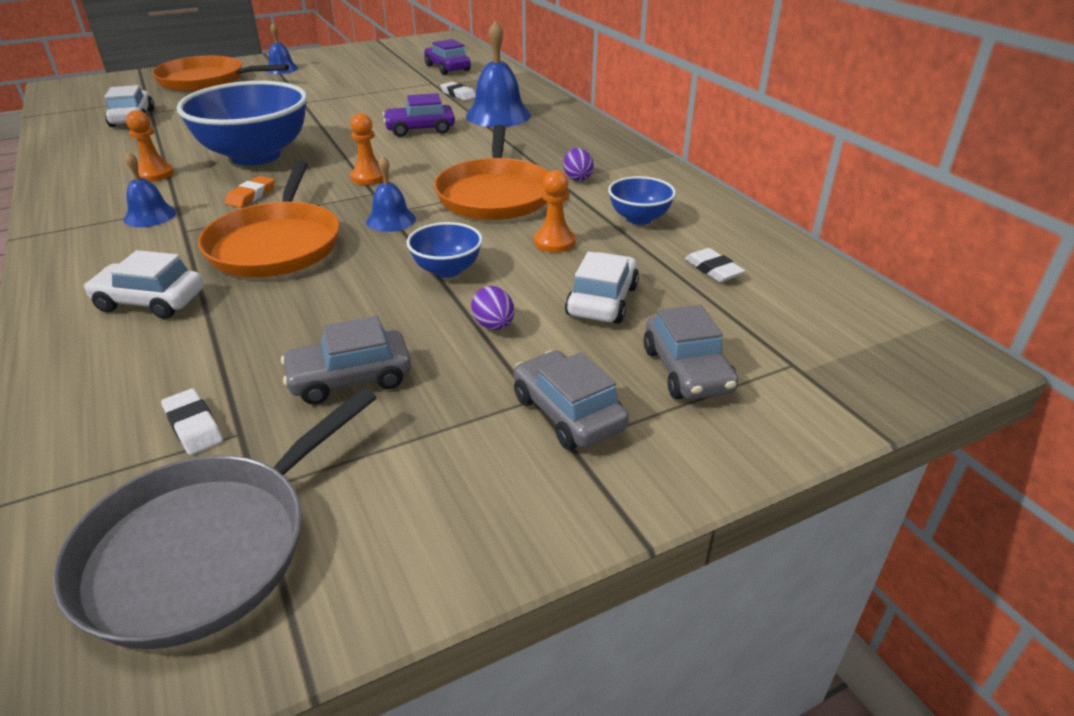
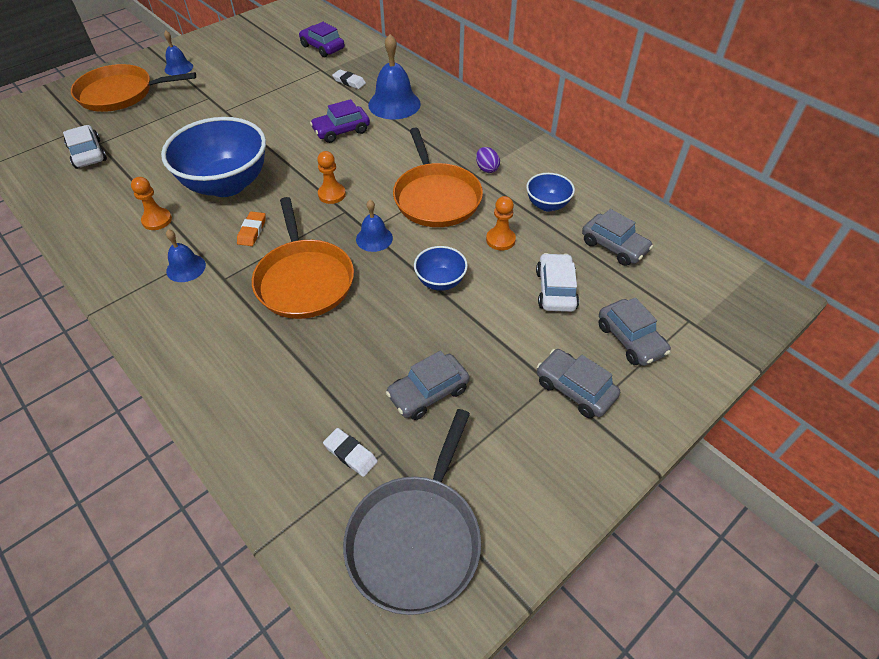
camera: 15 degrees left, 15 degrees up
white car [84,250,204,319] -> none
purple egg [471,286,514,330] -> none
white eraser [685,248,745,282] -> grey car [582,209,653,266]

